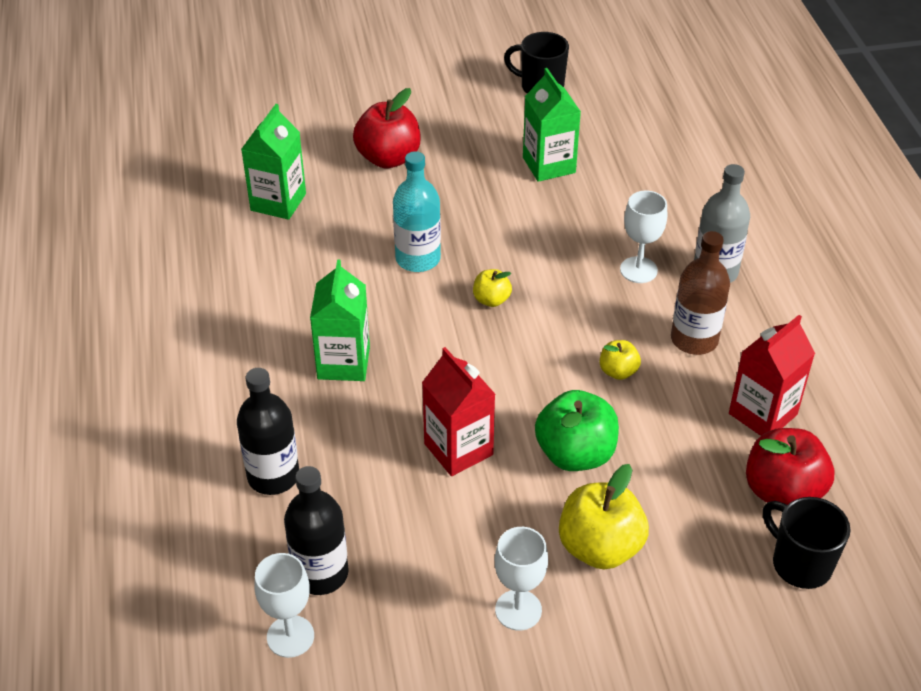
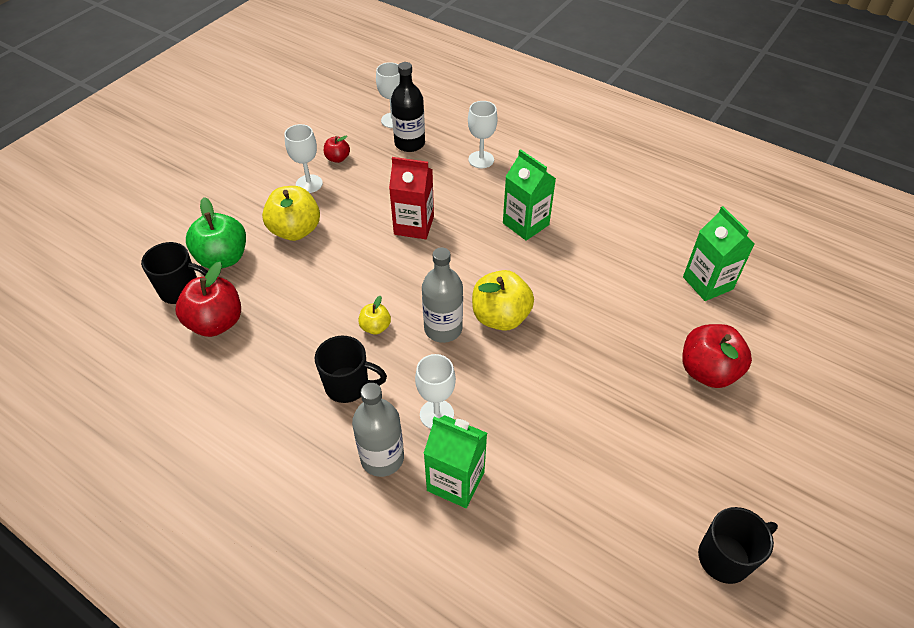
camera: 135 degrees right, 5 degrees up
black bottle [237,368,299,495] -> white goblet [468,101,498,168]
turquoise bottle [393,151,441,272] -> none
yellow apple [473,269,512,307] -> yellow apple [472,270,534,331], size x1.92
green carton [523,68,581,182] -> green carton moved to [423,415,487,508]
green apple [535,390,619,471] -> green apple moved to [186,197,246,269]
brown bottle [671,231,730,355] -> black mug [315,336,387,403]
red carton [729,315,815,436] -> none
none -> red apple [324,136,350,163]
none -> grey bottle [422,247,463,343]

